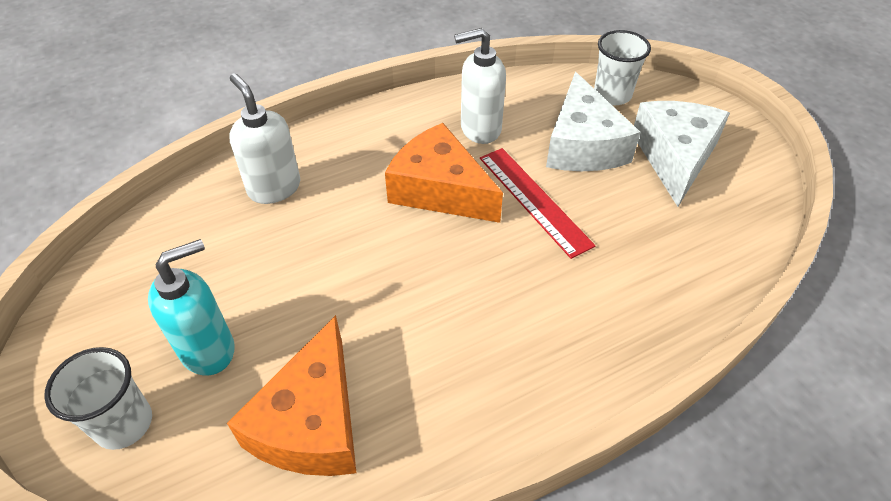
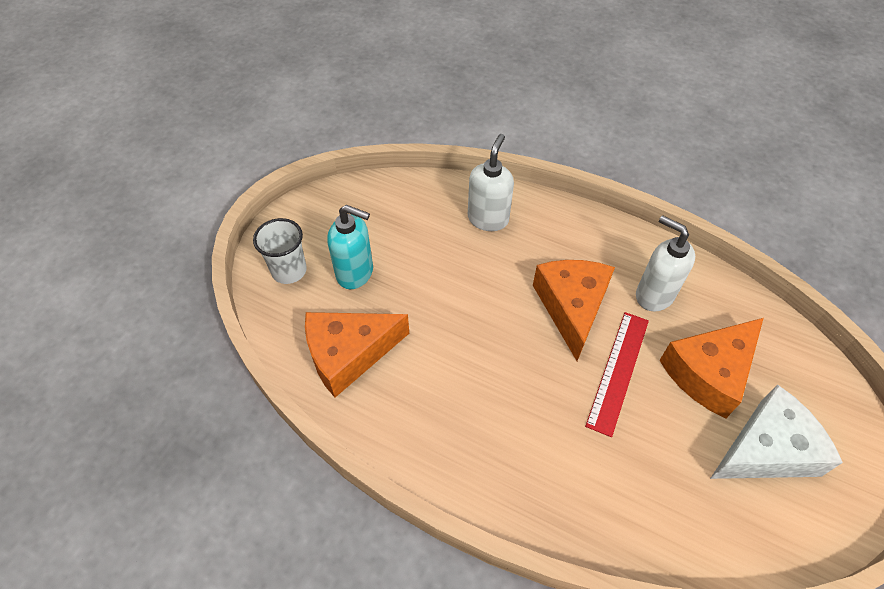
camera: 55 degrees right, 5 degrees up
white cheese [546,72,641,171] -> orange cheese [659,318,763,418]
white cup [594,30,651,105] -> none

